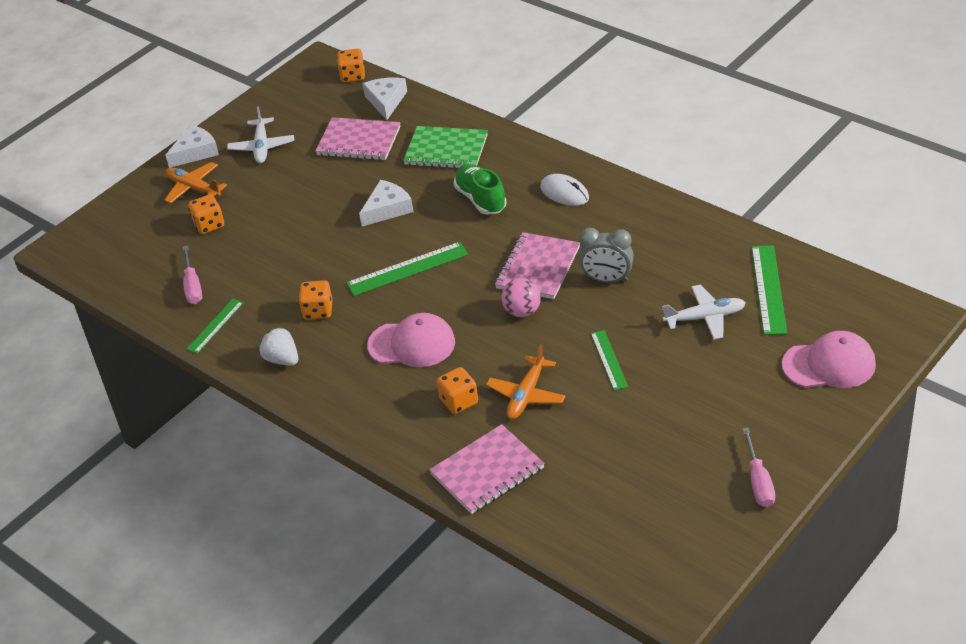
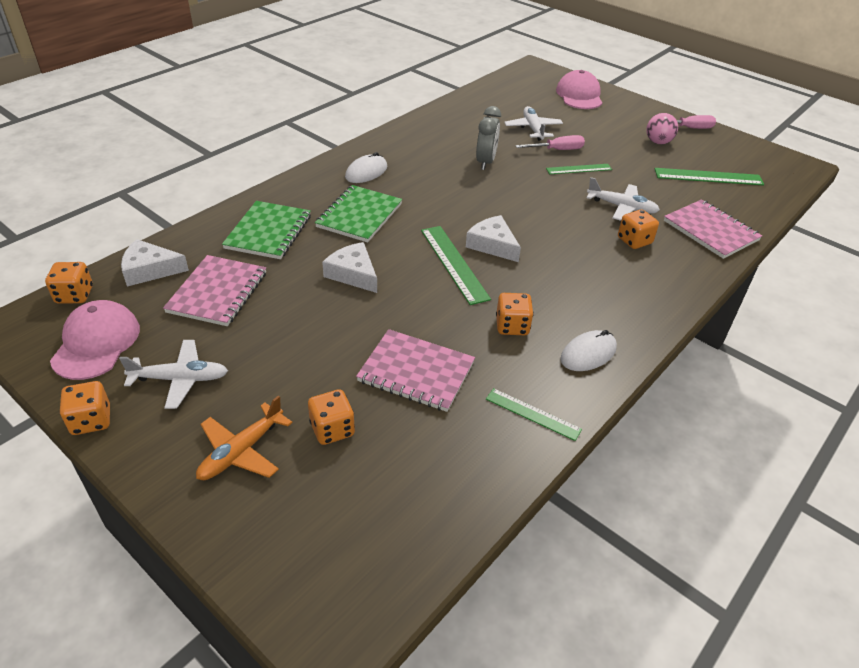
camera: 95 degrees left, 0 degrees up
white cheese [166,125,219,168] -> white cheese moved to [466,215,521,262]
pink screwdriver [183,246,202,304] -> pink screwdriver moved to [515,135,585,150]
white strawberry [259,326,298,366] -> white mouse [560,330,617,371]
pink cap [367,313,455,367] -> pink cap moved to [50,300,140,380]
green shoe [454,164,507,215] -> green notebook [315,185,402,243]
orange plane [486,345,566,419] -> white plane [586,177,660,221]
pink notebook [495,232,580,299] -> pink notebook moved to [356,329,475,412]
pink ball [501,278,541,317] -> pink ball moved to [646,113,678,144]
green ruler [752,245,787,335] -> green ruler moved to [655,168,764,185]
none -> orange dice [59,381,110,435]

